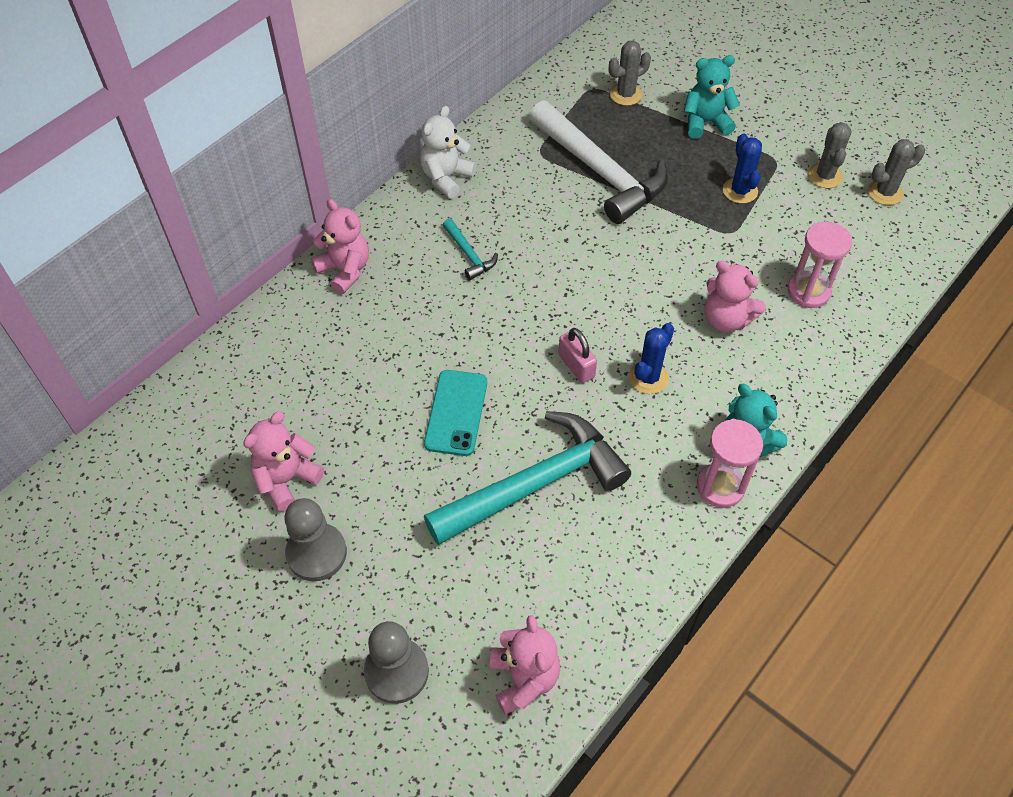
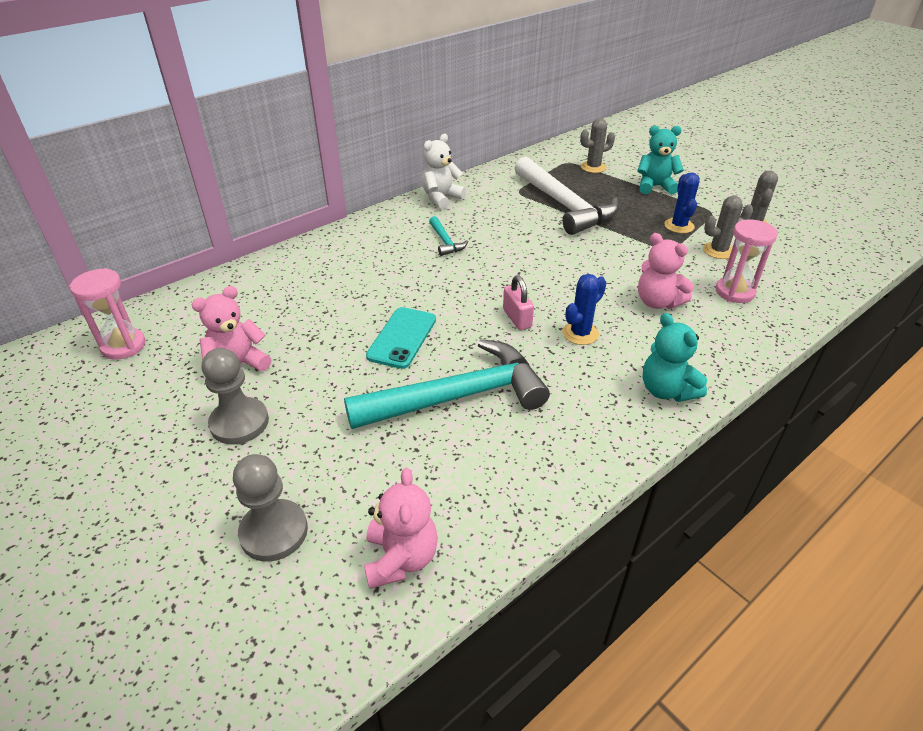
camera: 10 degrees right, 15 degrees down
pink teddy bear [311,199,369,294] -> none
pink hourglass [697,419,763,508] -> pink hourglass moved to [69,268,146,360]
grey cactus [868,139,925,205] -> grey cactus moved to [703,196,753,259]

